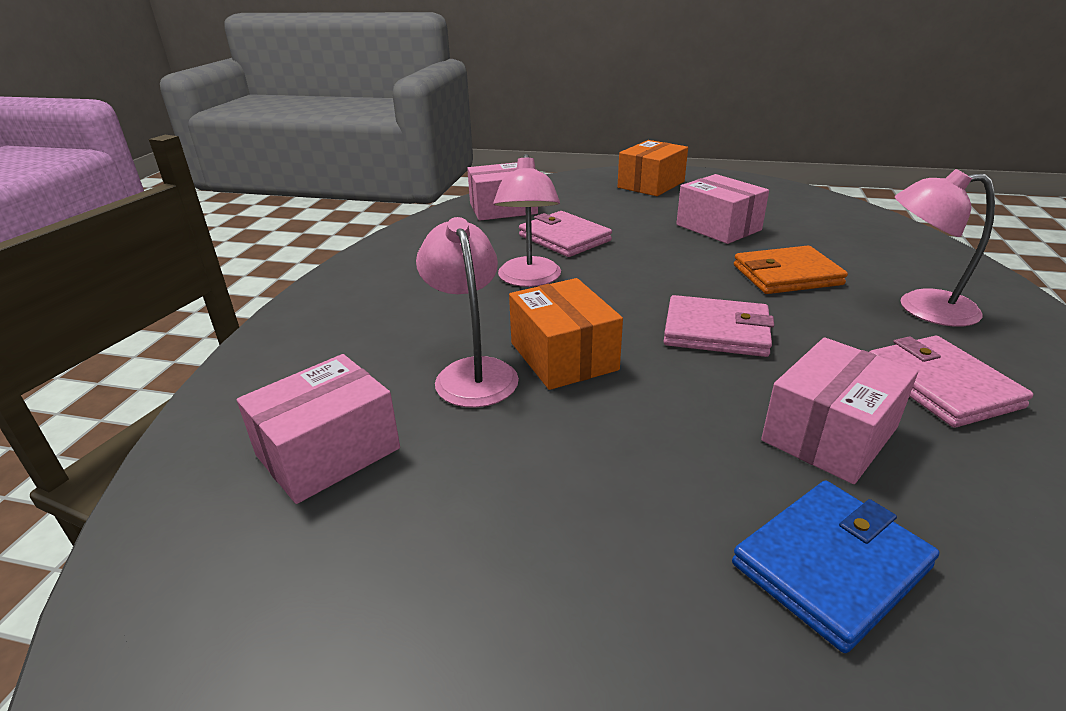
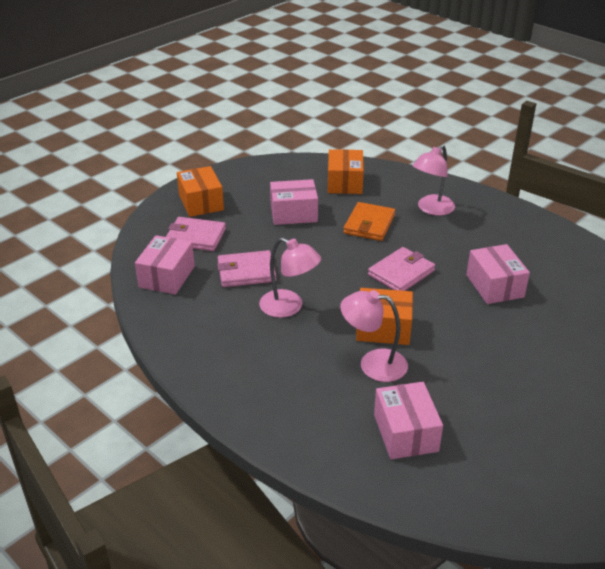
camera: 60 degrees left, 5 degrees up
blue wallet [732,481,939,653] -> none
pink wallet [870,336,1033,428] -> pink wallet moved to [166,217,226,251]
none -> orange box [328,149,364,194]

